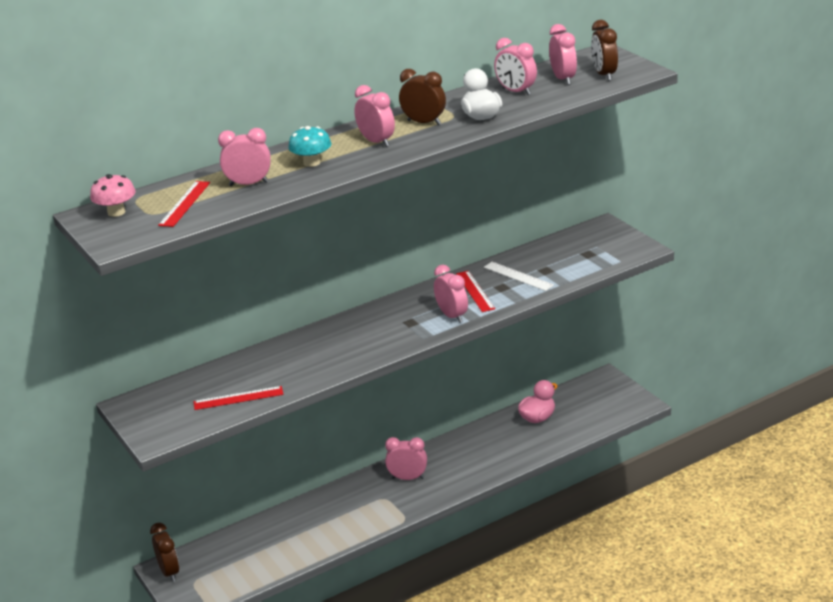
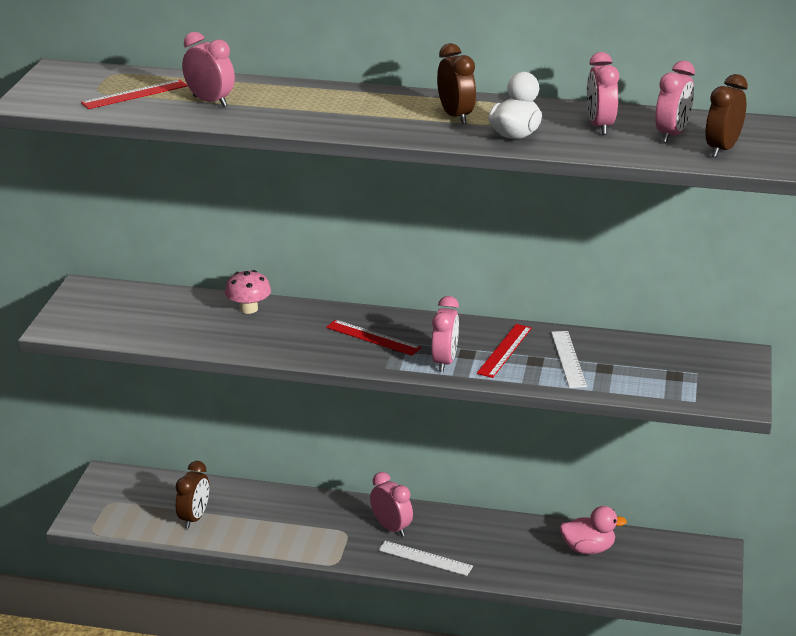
camera: 40 degrees right, 0 degrees up
pink mushroom [90,174,136,217] -> pink mushroom moved to [225,270,271,314]
brown clock [150,523,179,582] -> brown clock moved to [176,461,209,529]
red ruler [193,386,283,410] -> red ruler moved to [326,320,421,356]
turquoise mushroom [288,126,331,167] -> none
pink clock [354,85,395,147] -> none
none -> white ruler [379,541,473,576]

